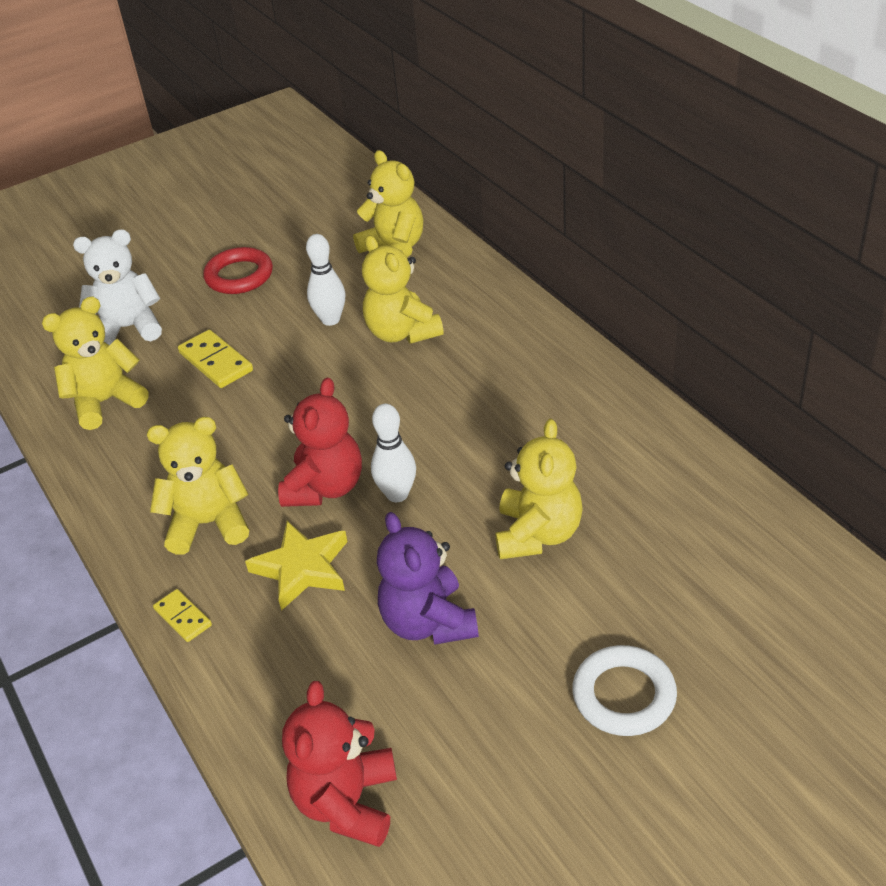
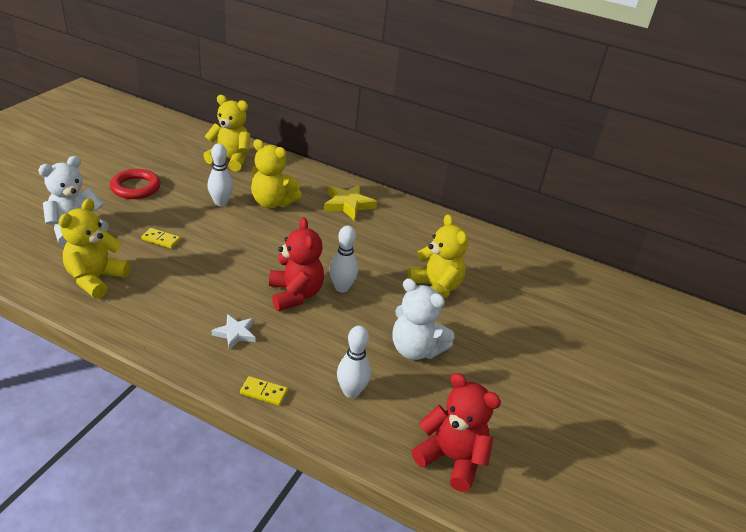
camera: 40 degrees left, 5 degrees down
yellow teddy bear [147,417,249,555] -> white star [211,314,255,350]
yellow domino [178,330,253,388] -> yellow domino [141,228,180,248], size x0.62
yellow star [245,521,347,611] -> yellow star moved to [324,185,377,221]
red teddy bear [282,681,397,847] -> red teddy bear turned 150 degrees clockwise [412,373,501,492]
purple teddy bear [377,512,479,645] -> white teddy bear [392,278,454,360]
white ring [572,645,677,736] -> none
none -> white bowling pin [337,326,371,398]

